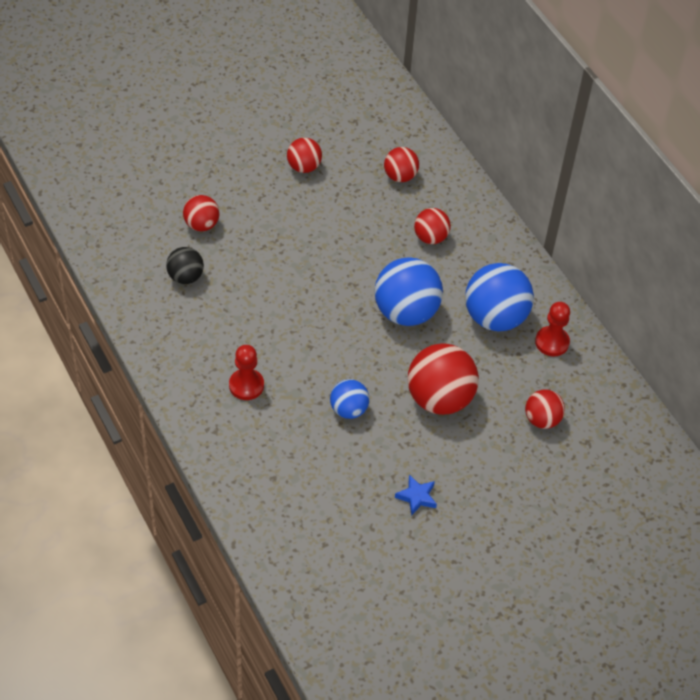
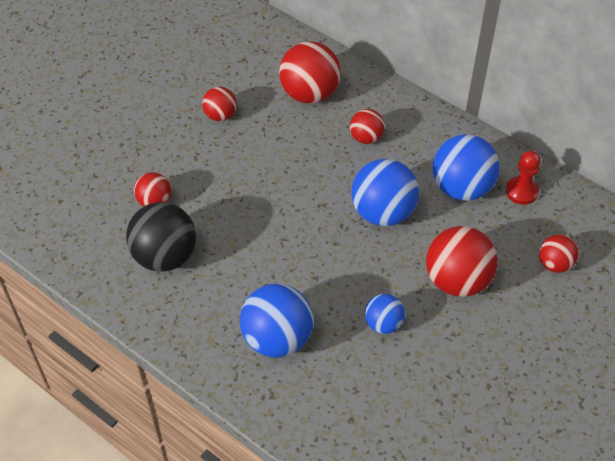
camera: 20 degrees left, 0 degrees up
black ball [166,247,204,284] -> black ball [126,202,196,272], size x1.80
red pawn [229,345,264,400] -> blue ball [240,284,313,358]
red ball [384,147,419,182] -> red ball [279,41,341,104], size x1.80
blue star [395,475,437,516] -> none

